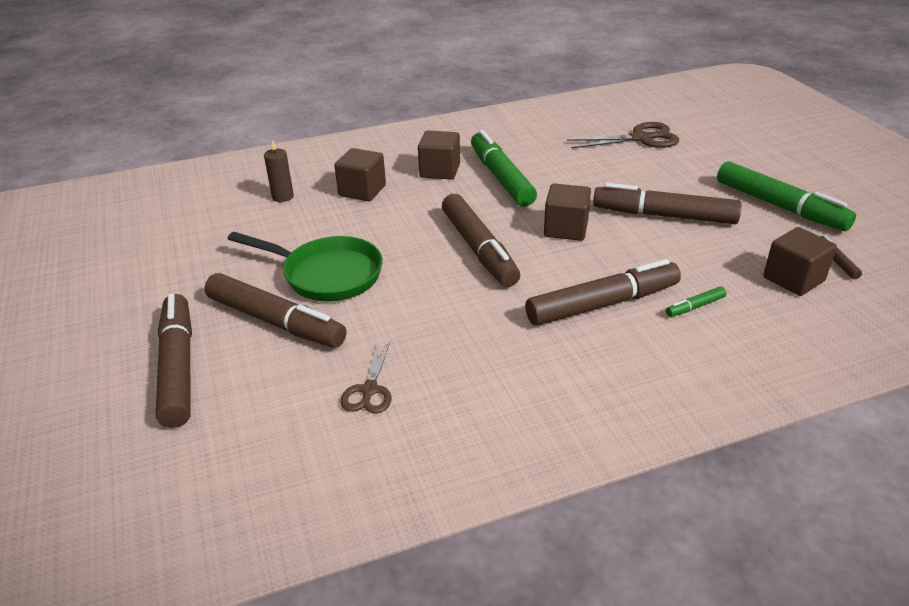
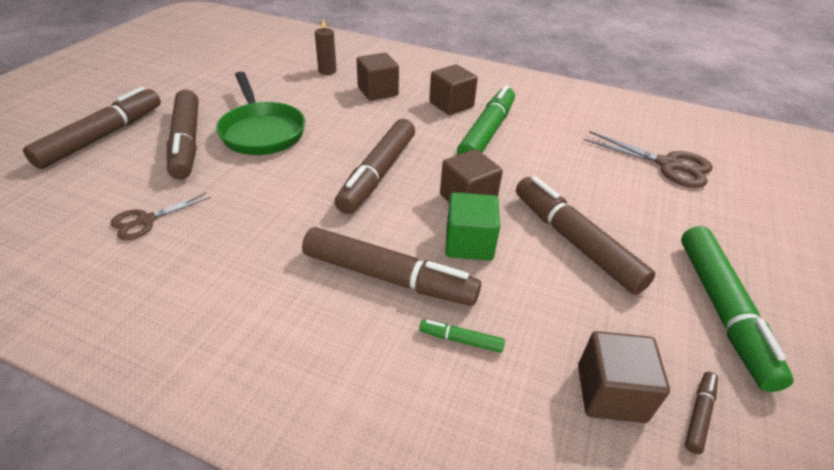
camera: 40 degrees right, 5 degrees up
none -> green cube [445,192,500,261]

